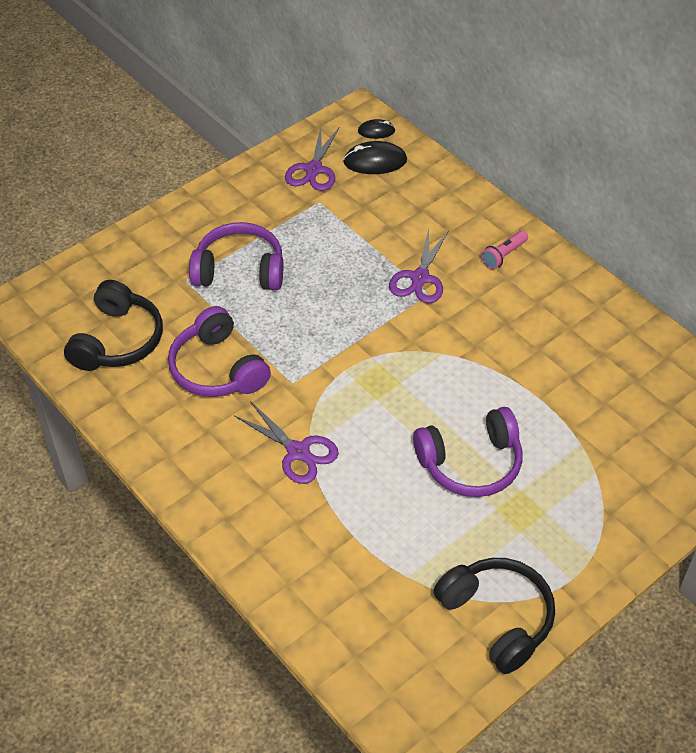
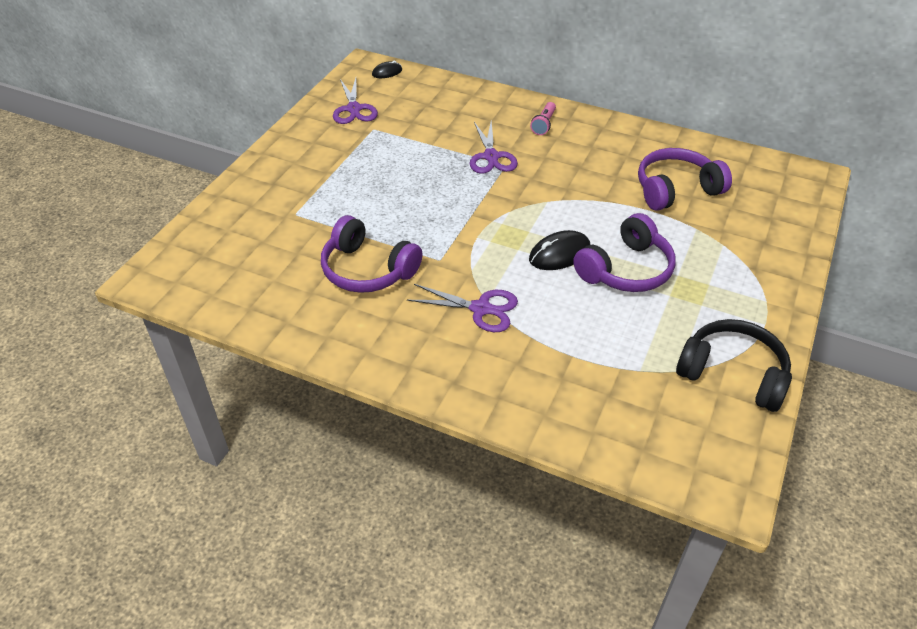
camera: 25 degrees left, 5 degrees down
black headphones [64,280,163,371] -> none
purple headphones [189,222,283,290] -> purple headphones moved to [638,148,732,211]
black mouse [343,141,407,174] -> black mouse moved to [529,230,590,270]

